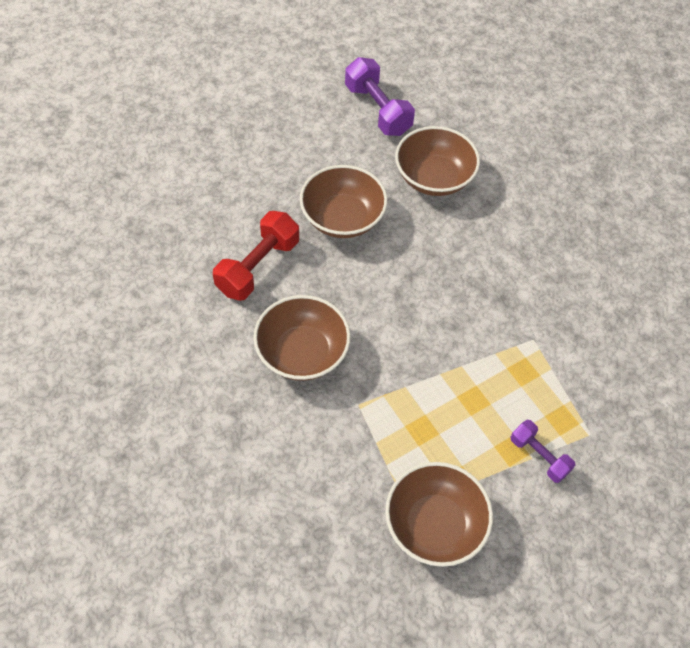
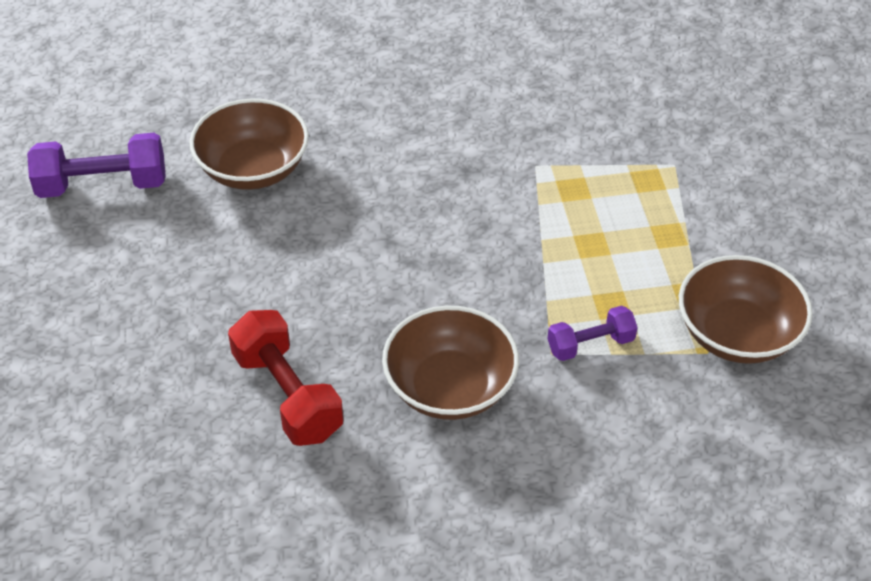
camera: 65 degrees left, 10 degrees down
brown bowl [300,165,388,238] -> none
purple dumbbell [510,420,575,483] -> purple dumbbell moved to [548,306,638,361]

